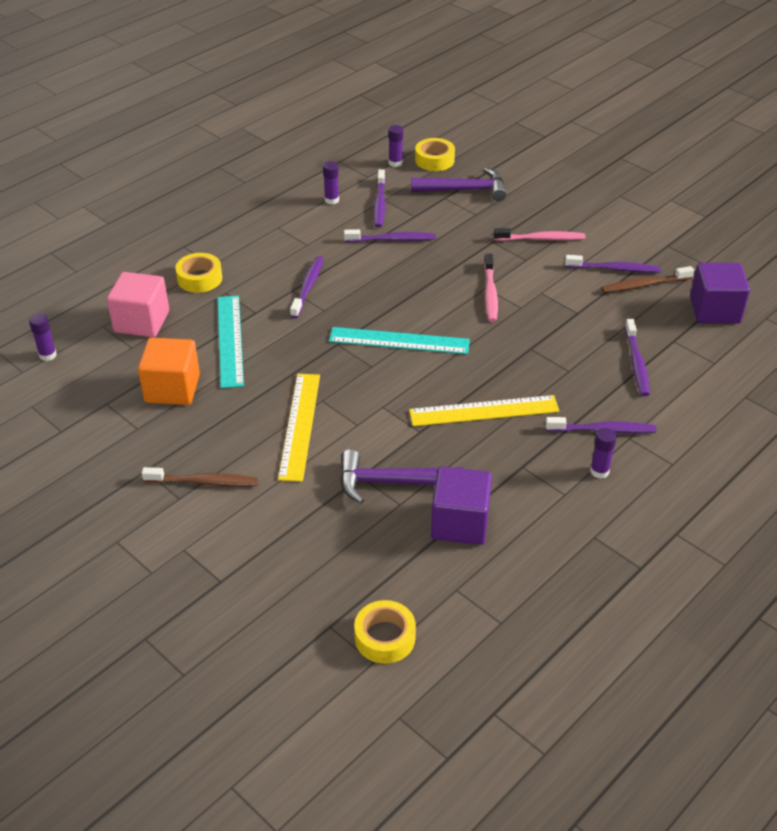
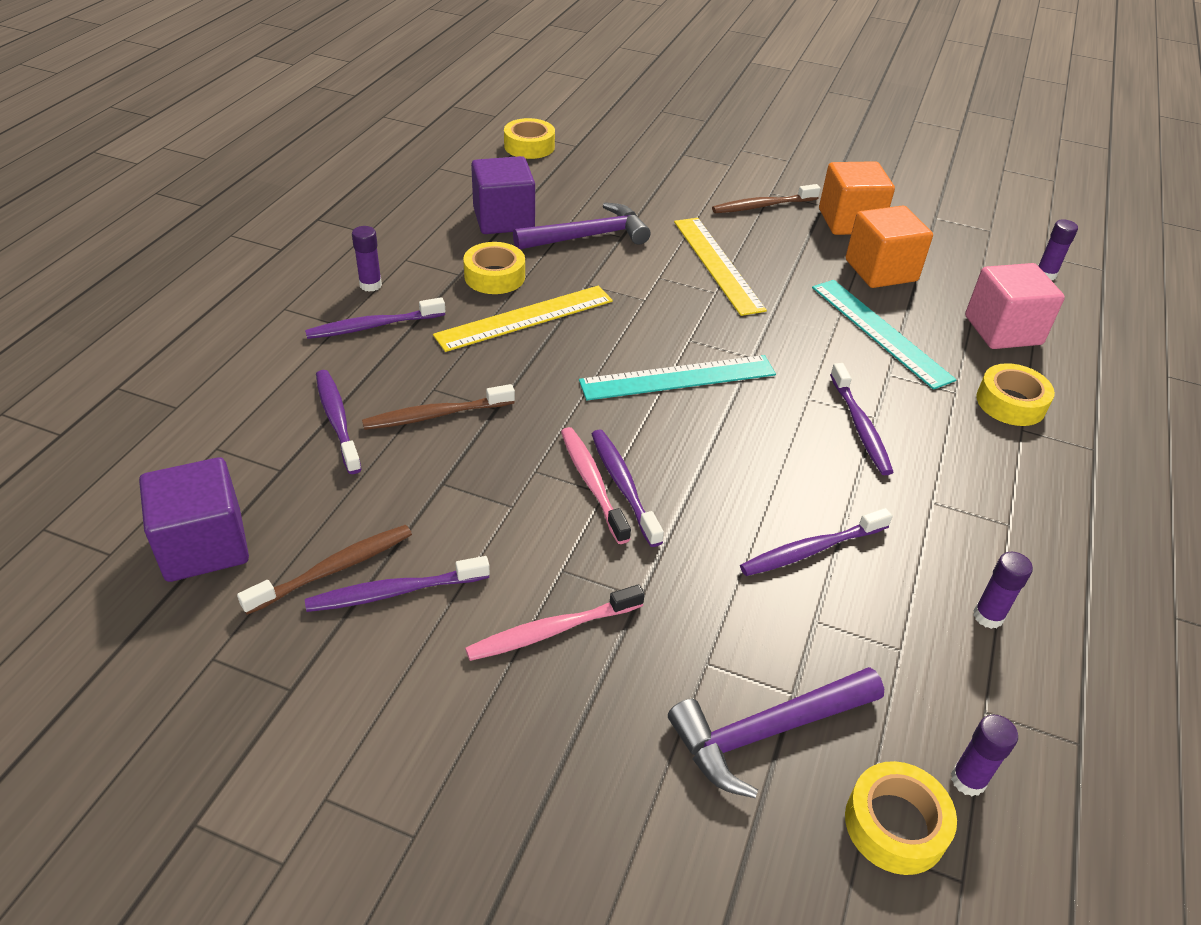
camera: 155 degrees right, 0 degrees up
purple toothbrush [374,169,386,228] -> purple toothbrush moved to [592,429,664,547]
none -> brown toothbrush [362,384,515,430]
none -> yellow tape [463,242,525,294]
none -> orange cube [819,161,895,235]

